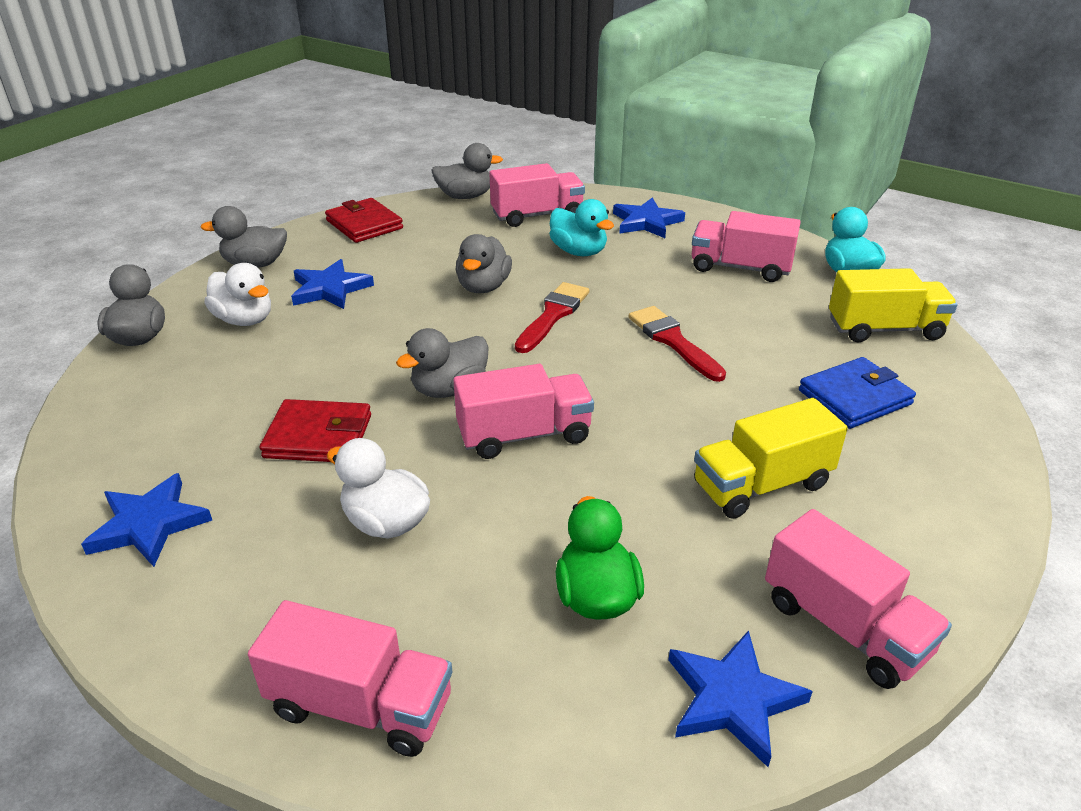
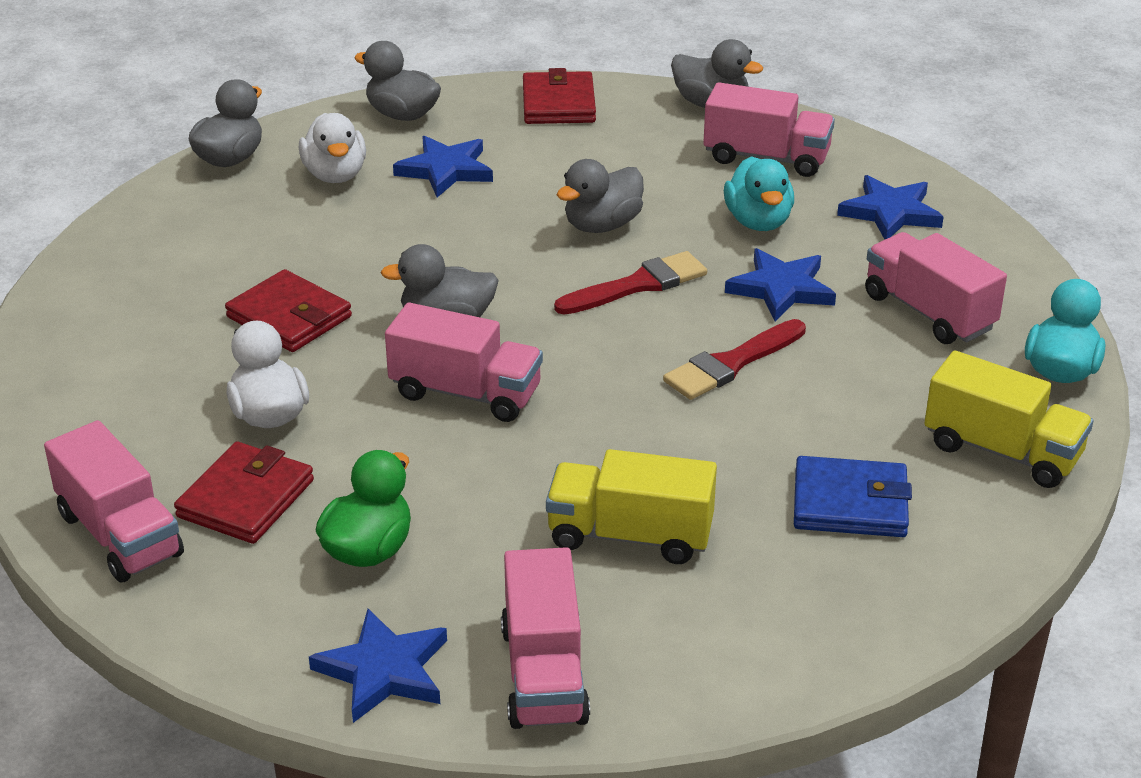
camera: 35 degrees right, 0 degrees up
blue star [81,473,212,567] -> blue star moved to [725,248,836,321]
red brush [629,306,726,382] -> red brush turned 135 degrees counterclockwise [663,319,806,400]
none -> red wallet [174,442,314,544]

